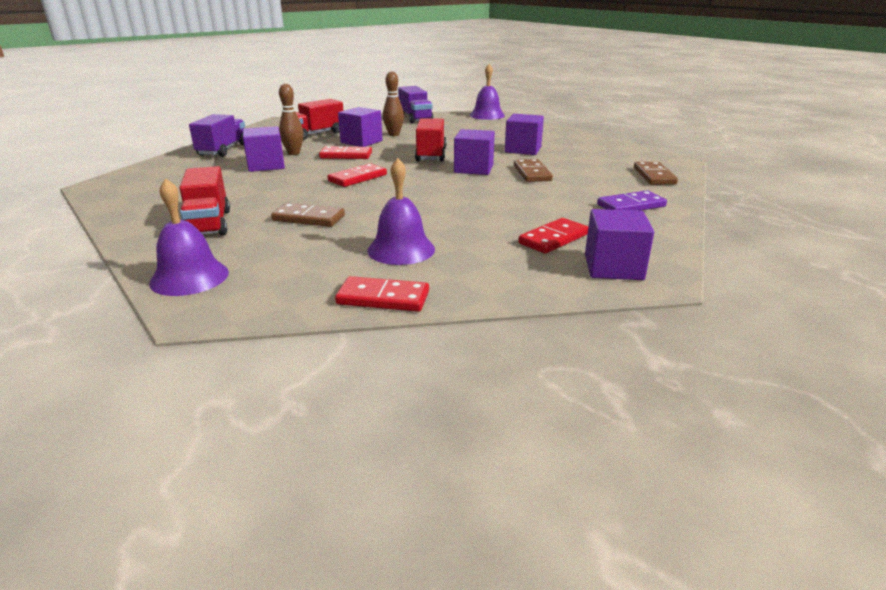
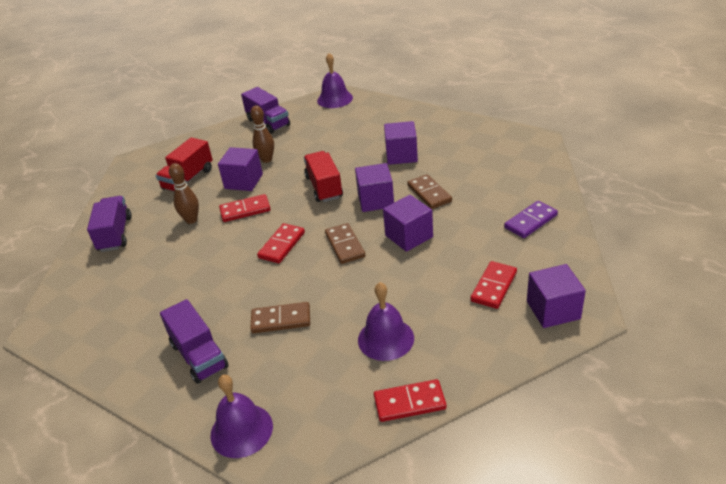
camera: 15 degrees left, 10 degrees up
red truck [179,166,230,236] -> purple truck [160,299,229,384]
purple cube [243,126,285,172] -> purple cube moved to [383,195,433,252]
brown domino [634,162,678,185] -> brown domino moved to [325,223,365,264]

